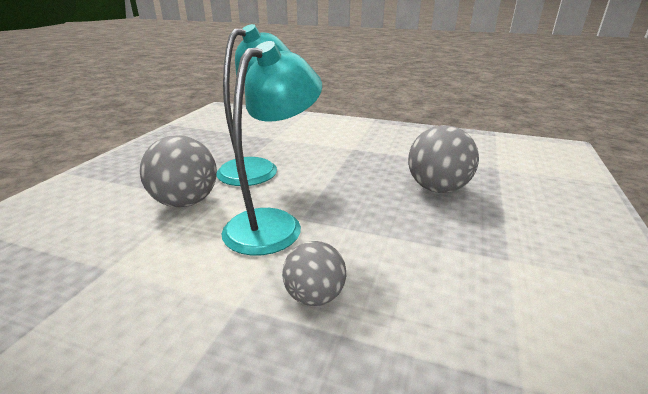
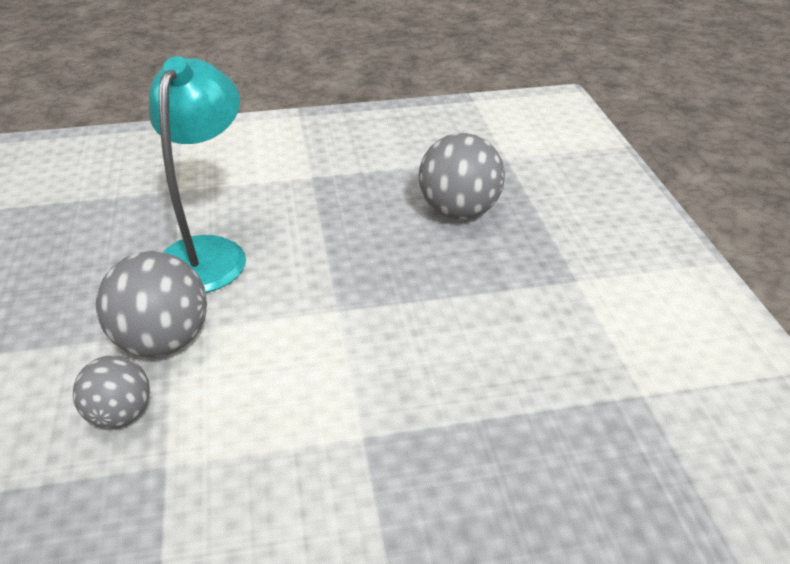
camera: 30 degrees left, 10 degrees up
turquoise lamp [221,41,322,256] -> none
grey ball [282,241,346,306] -> grey ball moved to [73,355,150,428]

